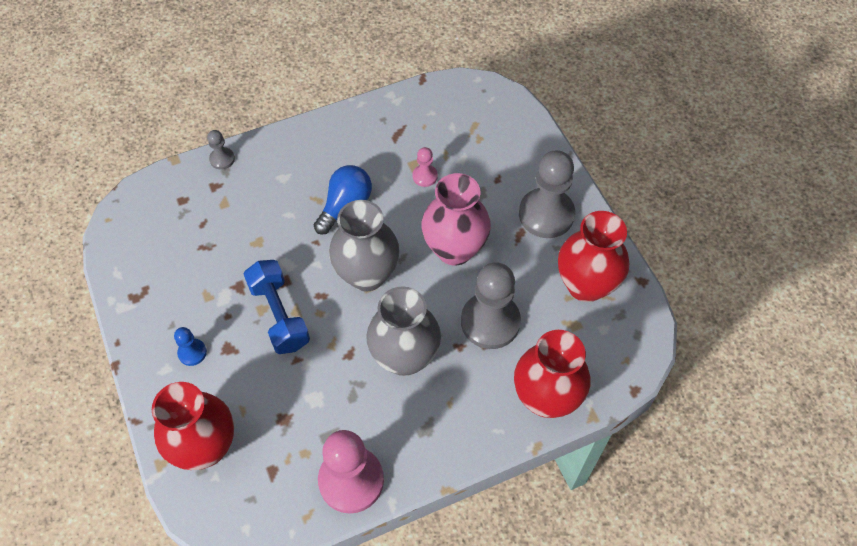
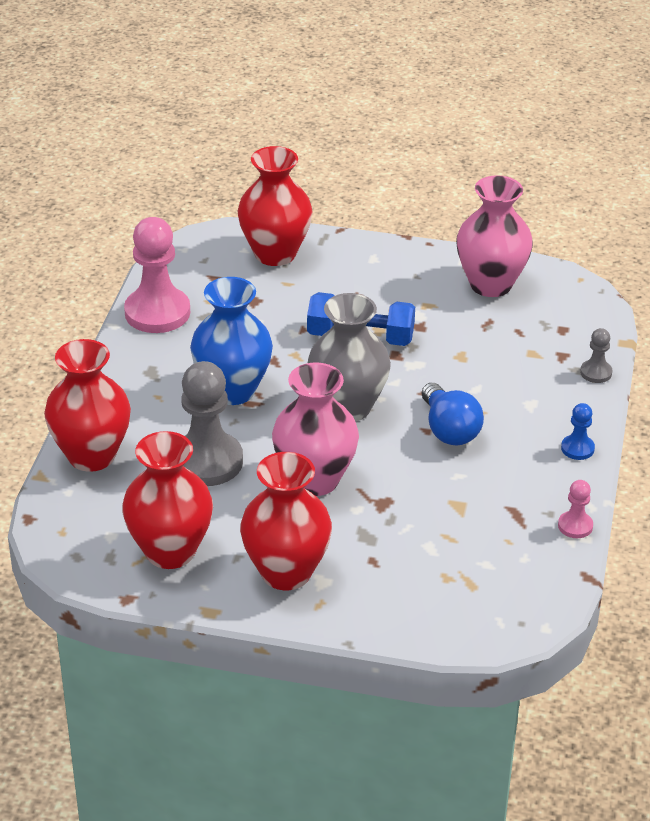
camera: 125 degrees right, 20 degrees down
blue pawn [174,327,207,366] -> blue pawn moved to [561,403,595,460]
grey vase [366,287,441,376] -> blue vase [190,277,273,405]
pink pawn [413,147,438,187] -> pink pawn moved to [558,480,593,538]
grey pawn [519,150,575,238] -> red vase [240,452,332,590]
none -> pink vase [456,175,533,297]

